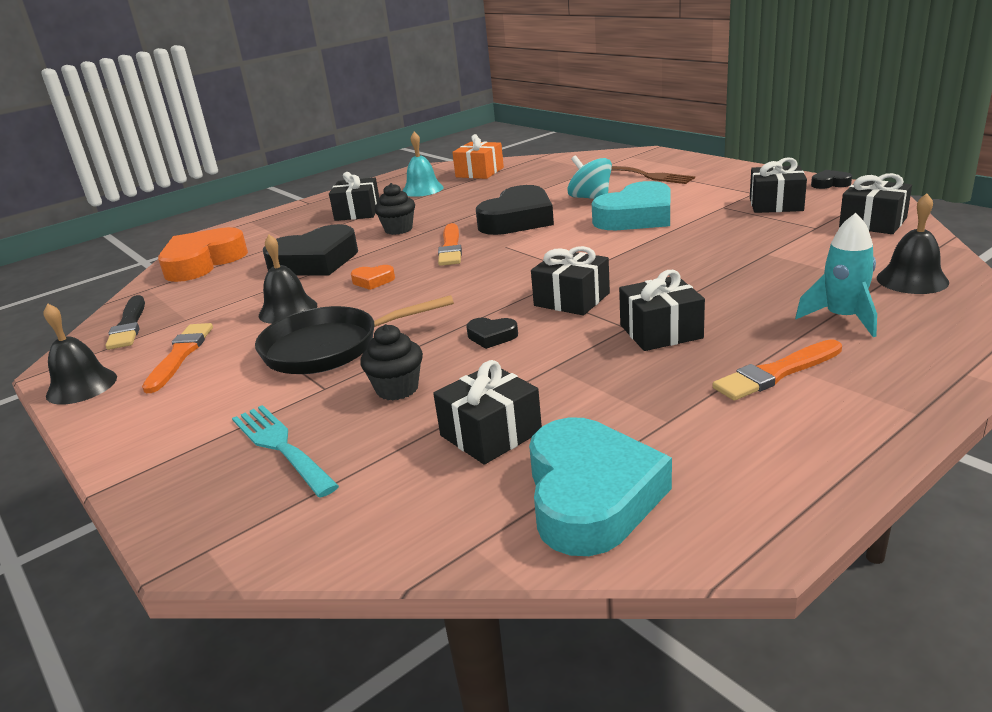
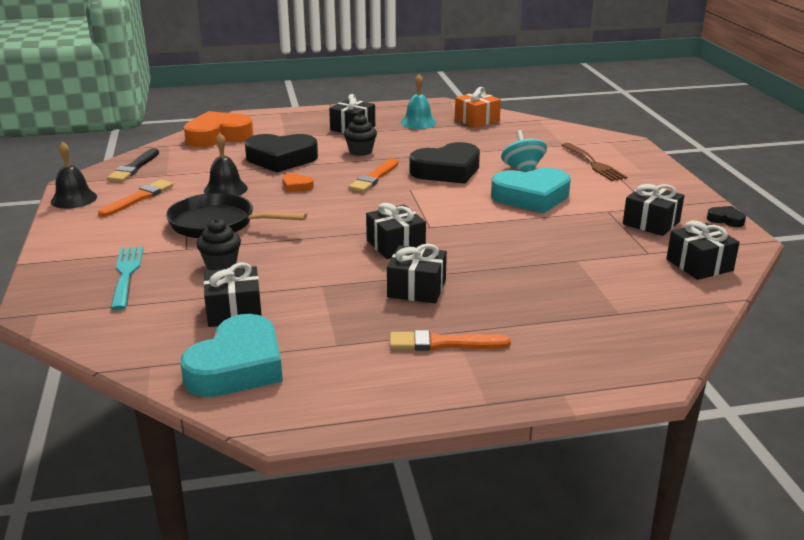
camera: 25 degrees right, 0 degrees up
black heart [466,318,518,349] -> none
turquoise rocket [795,213,877,337] -> none
black bell [877,193,949,294] -> none

